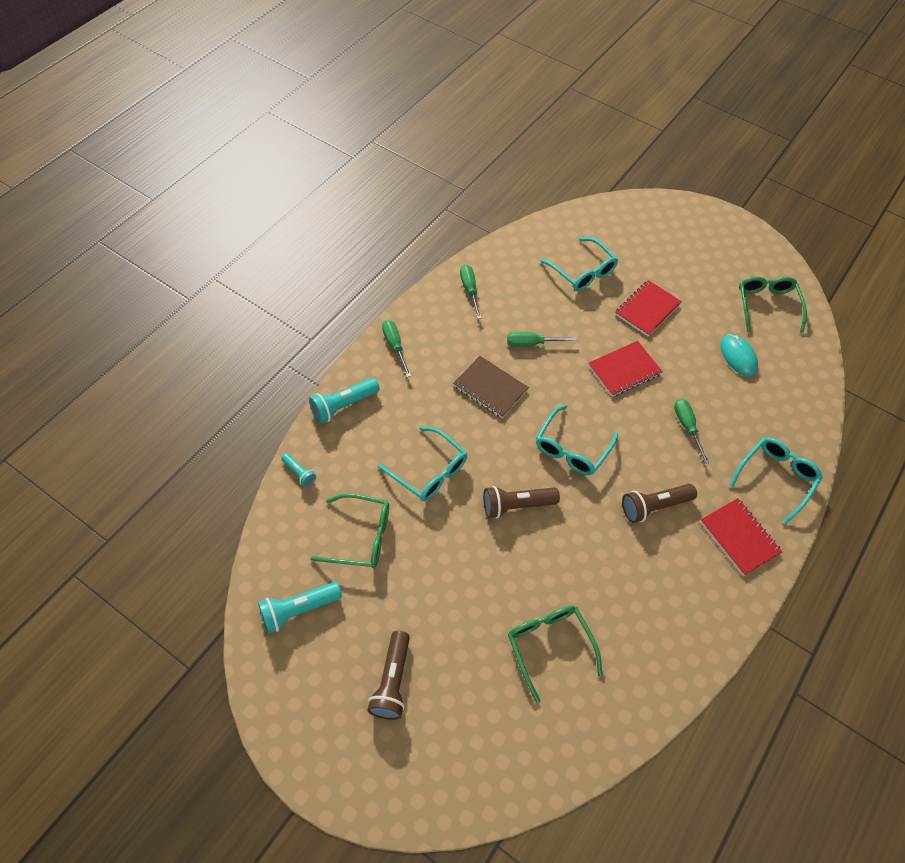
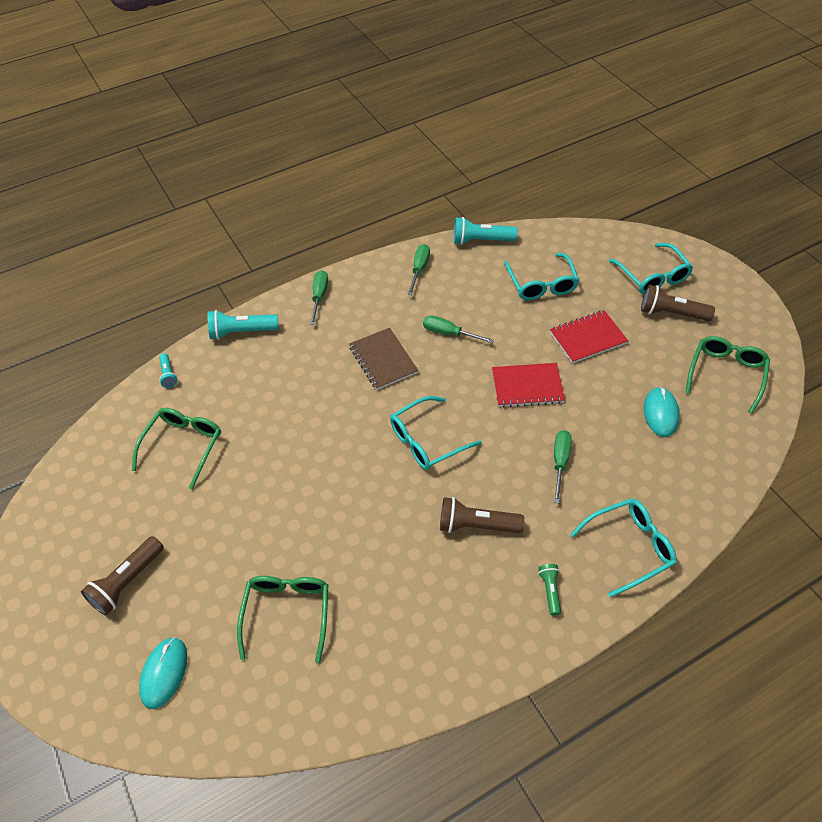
camera: 30 degrees right, 5 degrees down
turquoise flashlight [258,582,342,634] -> turquoise flashlight moved to [453,217,518,245]
green glasses [310,494,389,568] -> green glasses turned 105 degrees counterclockwise [132,408,221,490]
turquoise glasses [378,426,467,501] -> turquoise glasses moved to [609,243,693,294]
brown flashlight [483,486,560,518] -> brown flashlight moved to [641,285,715,321]
red notebook [700,498,782,576] -> green flashlight [538,564,561,615]
none -> turquoise mouse [139,637,187,709]

